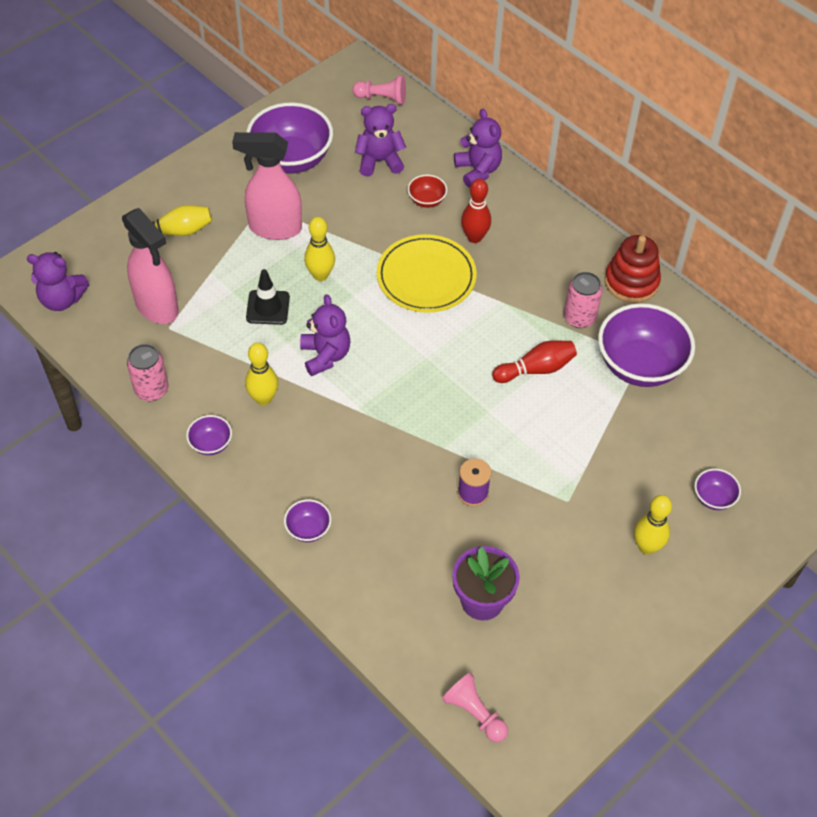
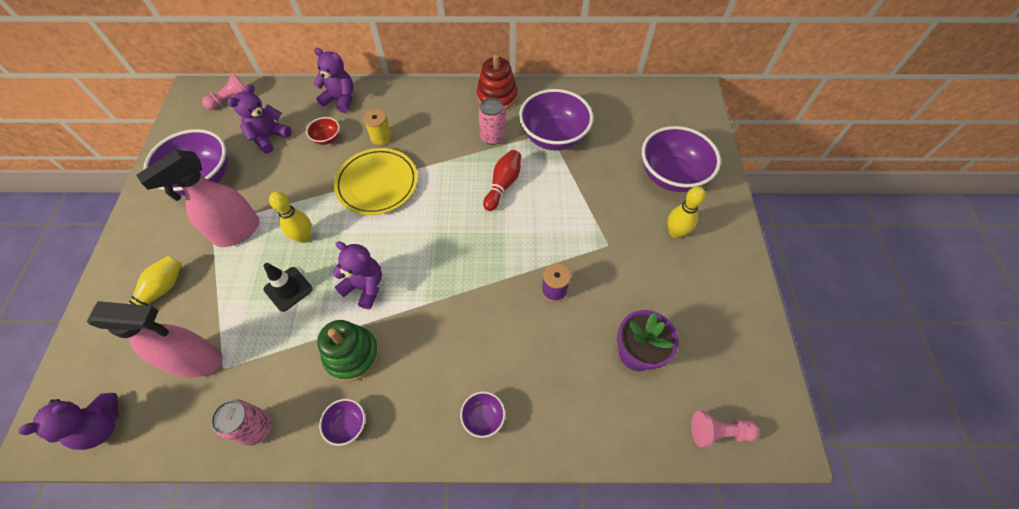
camera: 45 degrees left, 5 degrees up
yellow bowling pin [245,343,278,405] -> green stacking toy [317,320,379,382]
red bowling pin [461,179,491,243] -> yellow spool [363,109,392,146]
purple bowl [694,469,741,510] -> purple bowl [642,126,721,192], size x2.20

